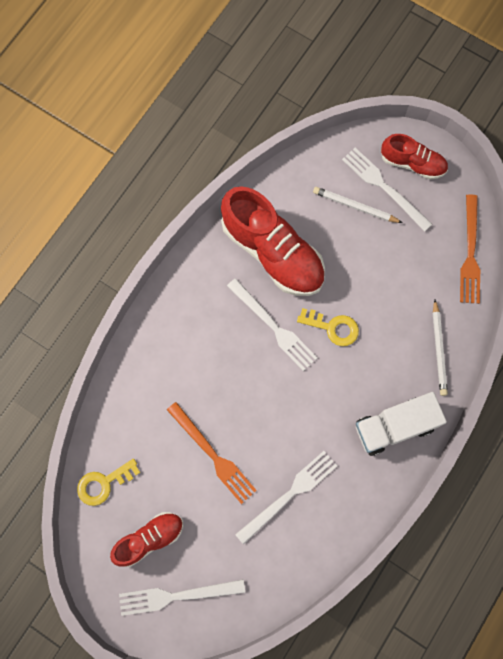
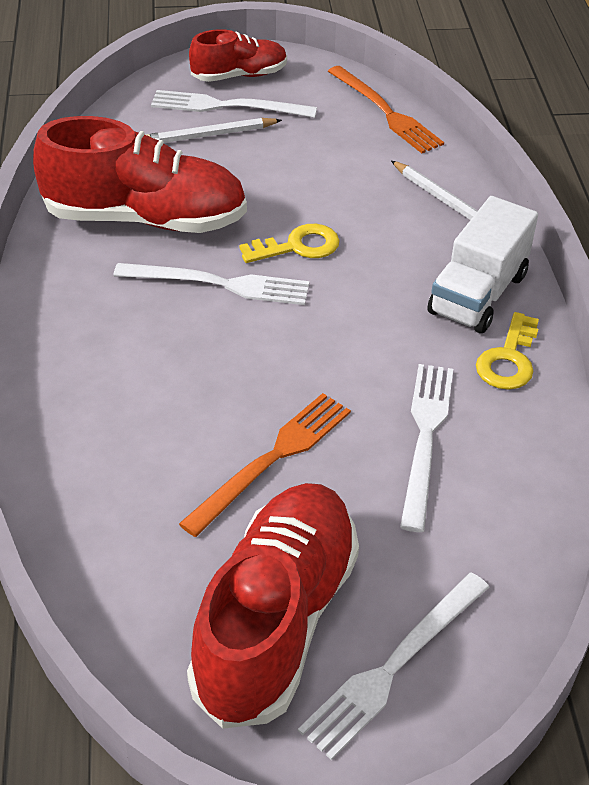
camera: 40 degrees left, 30 degrees down
yellow key [77,459,140,506] -> yellow key moved to [476,312,539,390]
red shoe [110,512,183,567] -> red shoe [187,483,359,729], size x1.79
orange fork [167,402,257,504] -> orange fork turned 60 degrees counterclockwise [179,393,351,537]

